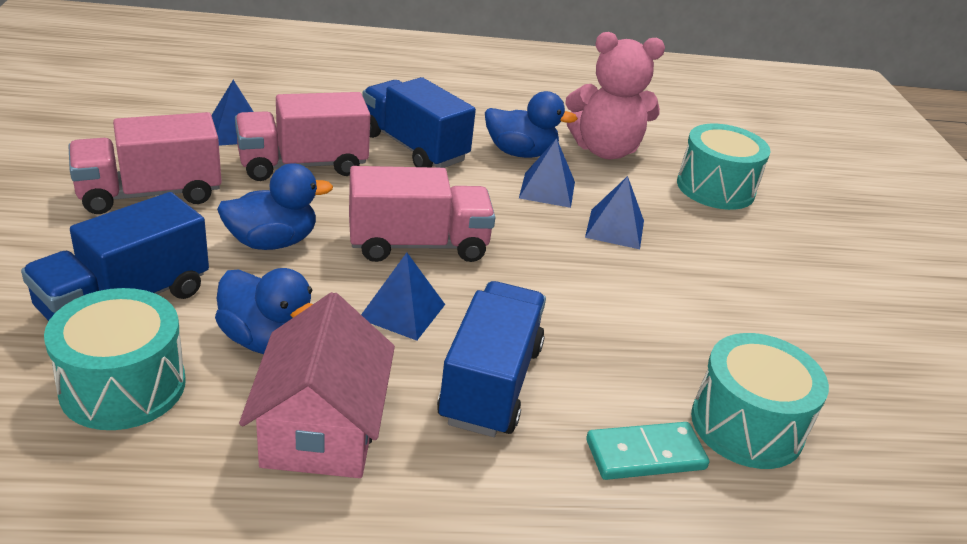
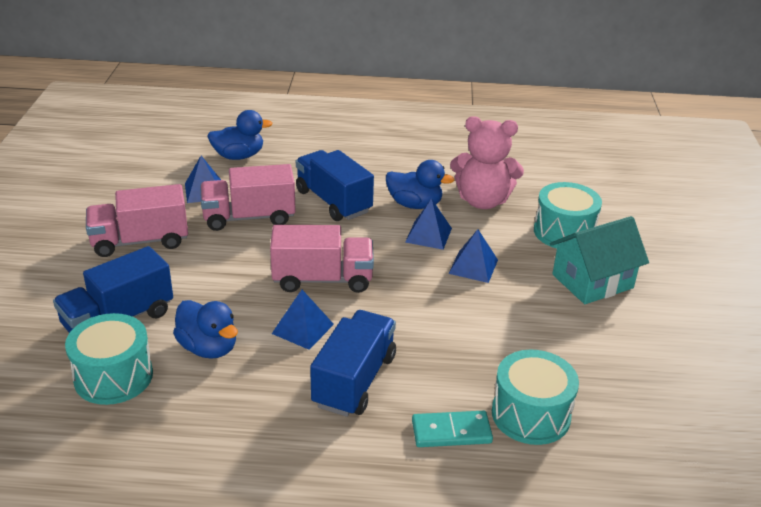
camera: 10 degrees right, 0 degrees up
blue duck [217,163,333,250] -> blue duck moved to [207,110,272,160]
pink house [239,292,395,478] -> none
none -> turquoise house [550,216,649,304]

